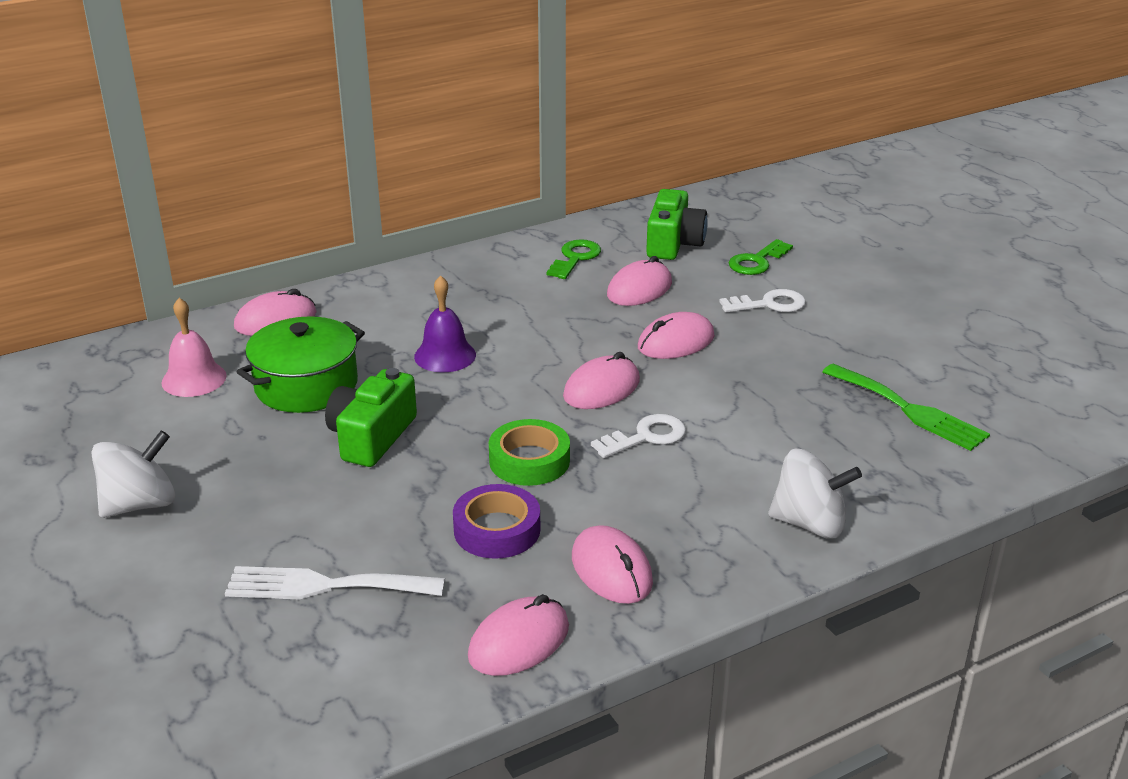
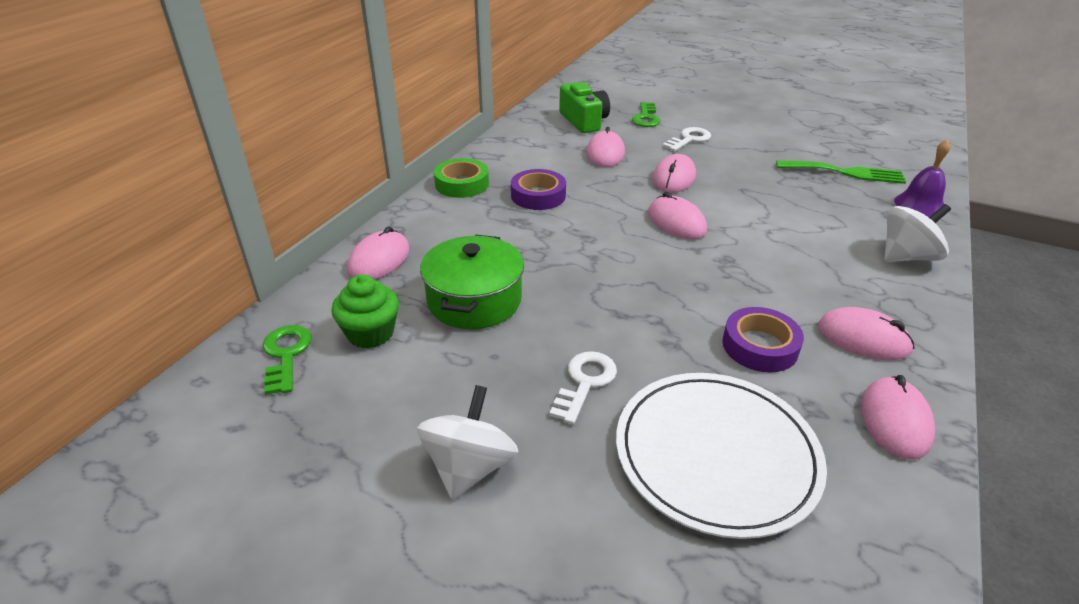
camera: 35 degrees left, 5 degrees up
pink bell [162,298,227,397] -> green cupcake [331,275,399,349]
white fork [225,566,445,599] -> white plate [616,373,827,539]
green camera [325,368,417,467] -> none
purple bell [414,275,476,373] -> purple bell moved to [894,140,950,217]
green tape [489,419,570,486] -> green tape moved to [434,158,489,198]
green key [547,239,601,279] -> green key moved to [263,325,312,395]
pink mouse [563,352,640,409] -> pink mouse turned 45 degrees counterclockwise [648,192,707,239]
white key [591,414,686,458] -> white key moved to [549,351,617,425]
none -> purple tape [511,169,566,210]

